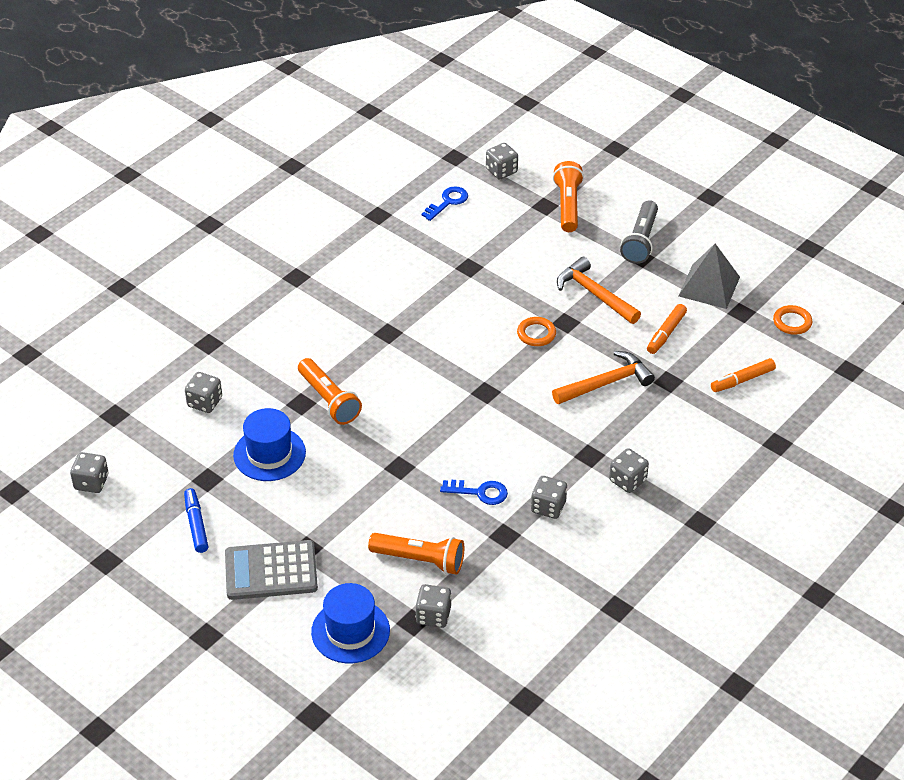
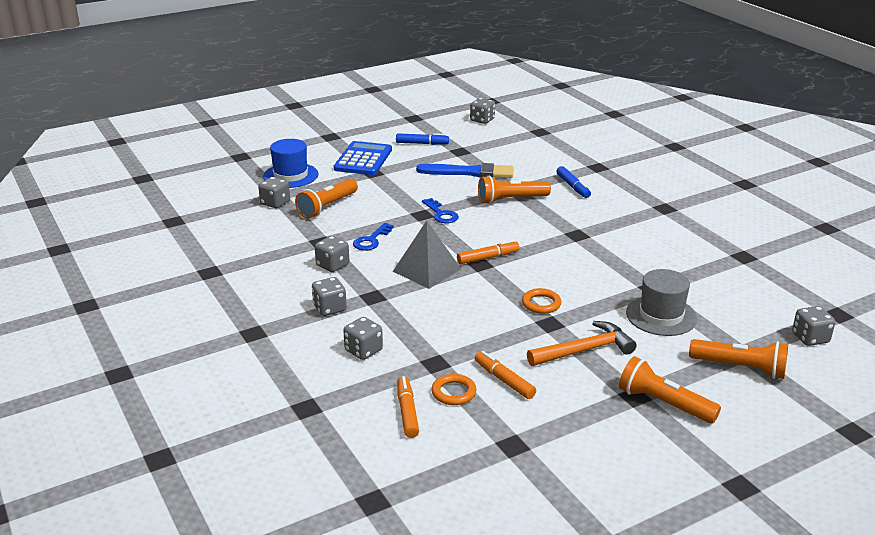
camera: 110 degrees right, 15 degrees down
grey dice [185,372,222,413] -> grey dice moved to [343,317,383,360]
grey calculator [225,540,318,600] -> blue calculator [334,141,392,175]
blue hat [233,408,306,481] -> blue brush [416,163,514,178]
blue key [421,186,468,221] -> blue key moved to [422,198,459,224]
orange hammer [552,351,655,404] -> none
grey flashlight [620,200,658,264] -> orange flashlight [619,356,721,424]
grey pyramid [679,244,740,309] -> grey pyramid moved to [393,221,461,289]
orange ring [773,305,812,335] -> orange ring moved to [431,374,476,405]
none -> orange marker [457,240,520,264]
none -> blue marker [557,166,591,198]
none -> grey hat [626,269,697,336]

